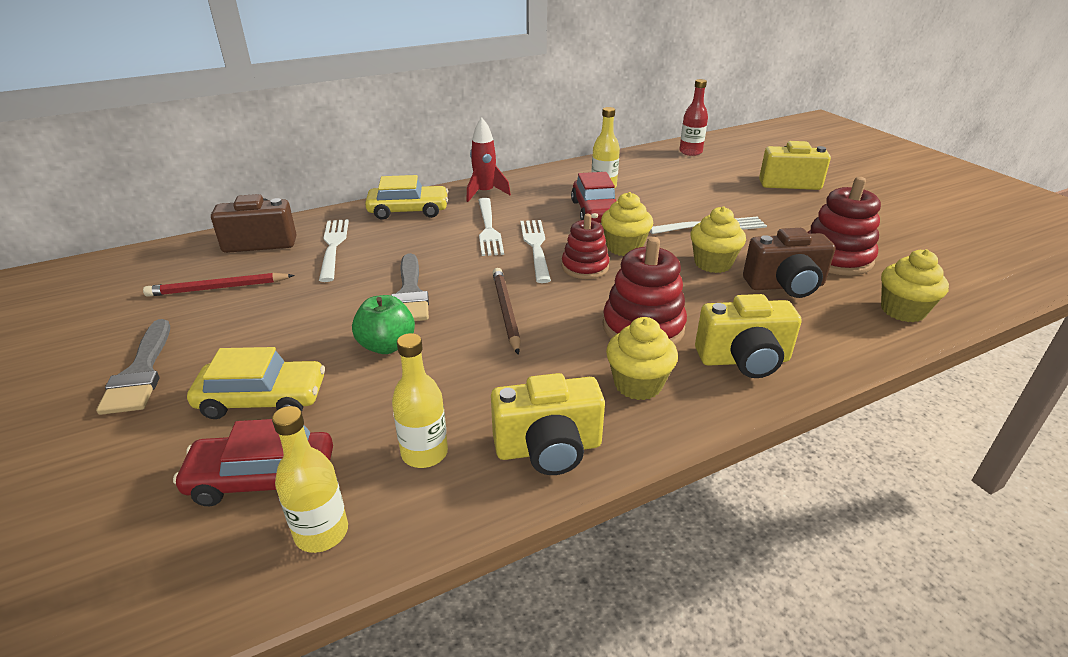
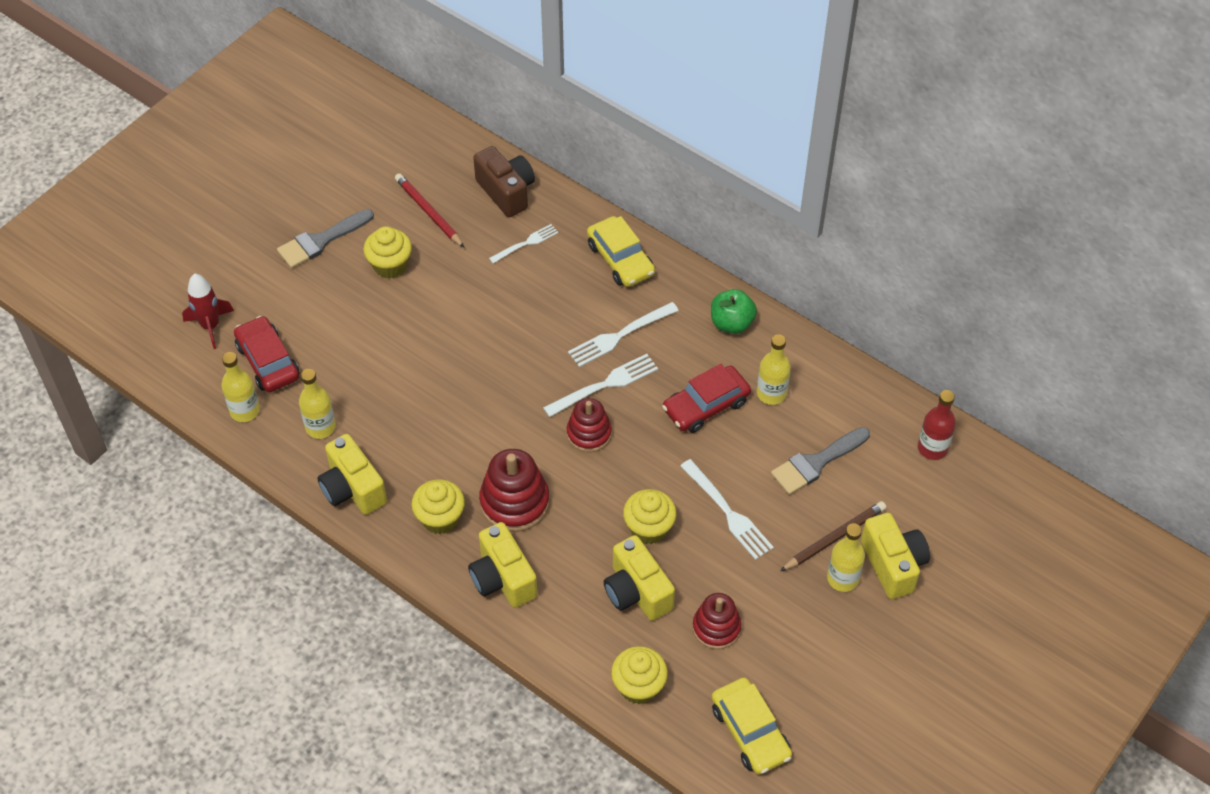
camera: 65 degrees right, 20 degrees up
yellow car [187,347,325,419] -> yellow car moved to [712,678,792,775]
white fork [319,219,349,282] -> white fork [489,224,558,263], size x0.65
green apple [352,295,415,354] -> green apple moved to [711,289,757,334]
grey brush [391,253,429,321] -> grey brush moved to [771,427,870,495]
red rocket [466,117,511,202] -> red rocket moved to [182,274,234,349]
brown pencil [493,268,521,355] -> brown pencil moved to [780,501,886,571]
yellow cupcake [601,192,653,256] -> yellow cupcake moved to [363,226,412,279]
brown camera [743,228,835,298] -> yellow camera [604,535,675,621]
red stacking toy [808,177,881,276] -> red stacking toy [692,593,741,649], size x0.67
none -> yellow bottle [827,523,865,592]

